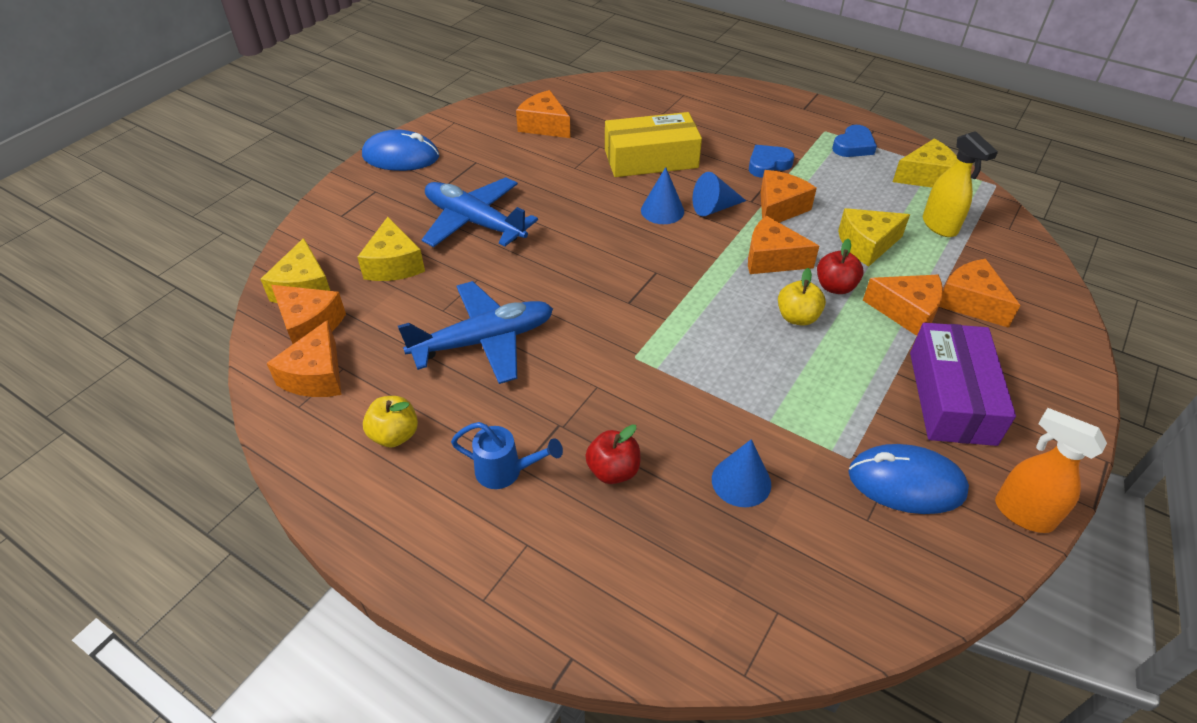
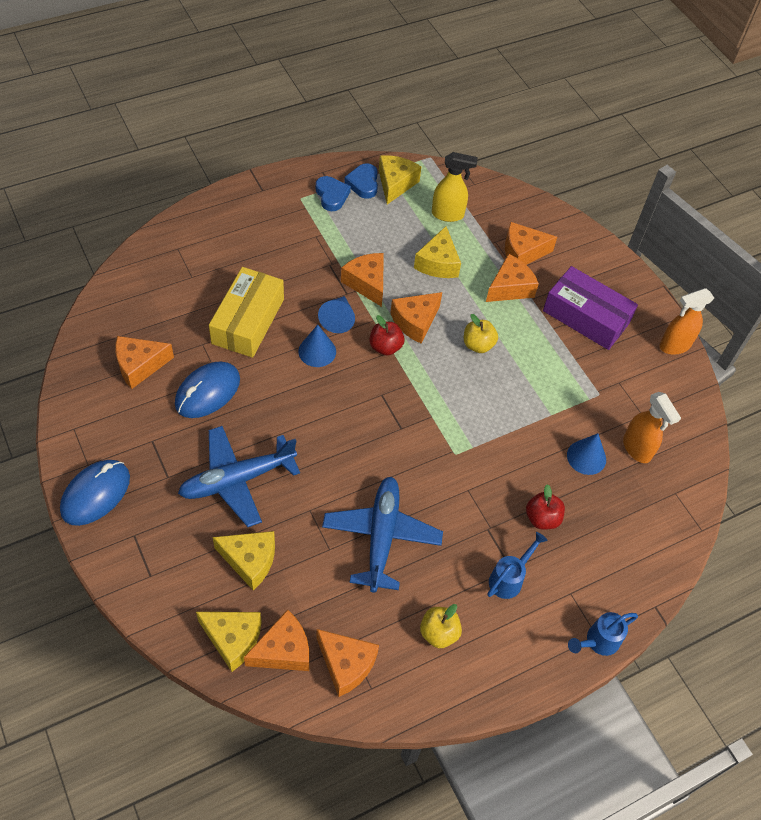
camera: 65 degrees left, 10 degrees up
blue heart [749,145,794,178] -> blue heart moved to [344,163,378,199]
red apple [817,239,863,294] -> red apple moved to [369,315,404,356]
blue mouse [848,444,969,514] -> blue mouse moved to [175,361,240,418]
none -> blue watering can [568,612,638,656]
none -> orange spray bottle [623,392,681,463]

